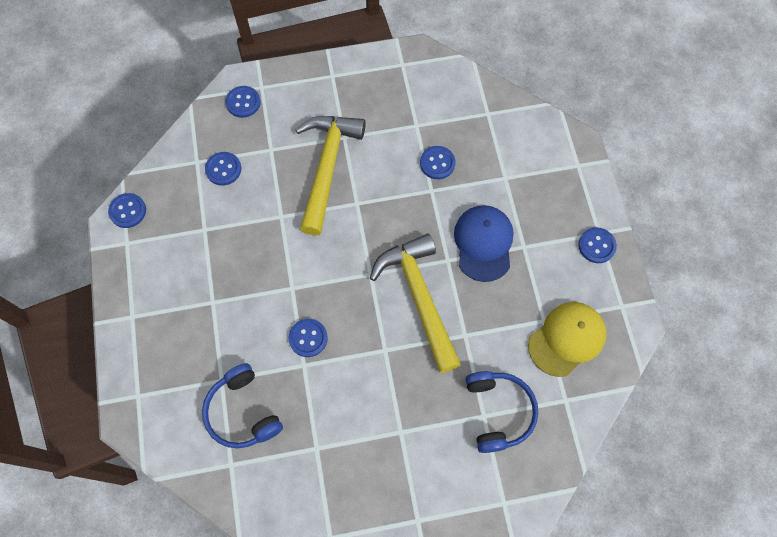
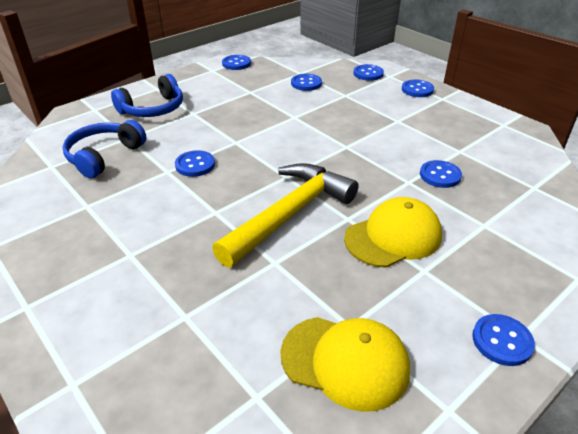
camera: 60 degrees right, 30 degrees down
yellow hammer [296,116,366,236] -> none
blue cap [454,205,513,282] -> yellow cap [344,197,442,268]
blue headphones [465,371,538,453] -> blue headphones moved to [111,74,183,117]
none -> blue button [402,80,434,97]

